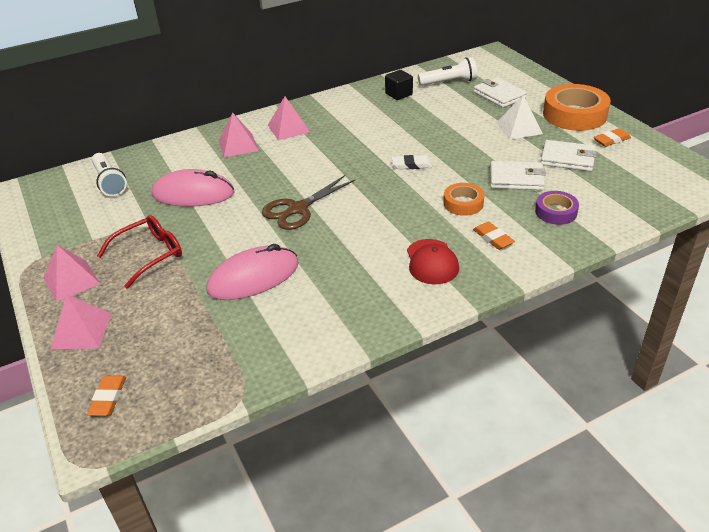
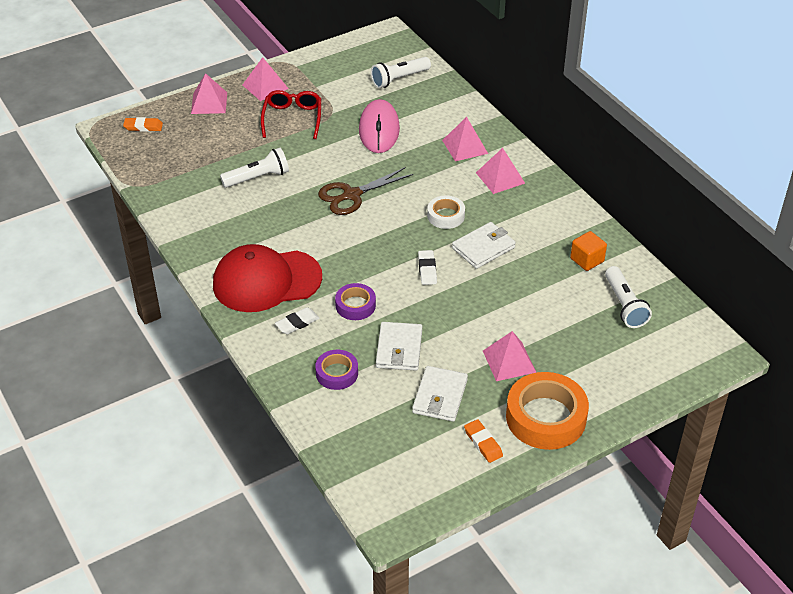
camera: 85 degrees right, 5 degrees up
red glasses [97,215,182,288] -> red glasses turned 135 degrees counterclockwise [261,90,321,139]
pink mouse [206,244,299,300] -> white flashlight [220,148,289,188]
brown scissors [262,175,356,230] -> brown scissors turned 75 degrees counterclockwise [318,167,413,215]
black cube [385,70,413,100] -> orange cube [570,231,607,271]
red cap [407,239,459,284] -> red cap [213,244,322,312], size x1.80
orange tape [443,183,484,216] -> purple tape [335,283,376,320]
orange eraser [473,222,515,250] -> white eraser [275,307,320,334]
white wallet [474,77,527,108] -> white wallet moved to [452,222,516,269]
white pyramid [496,95,543,140] -> pink pyramid [483,331,537,381]
none -> white tape [427,196,465,229]

